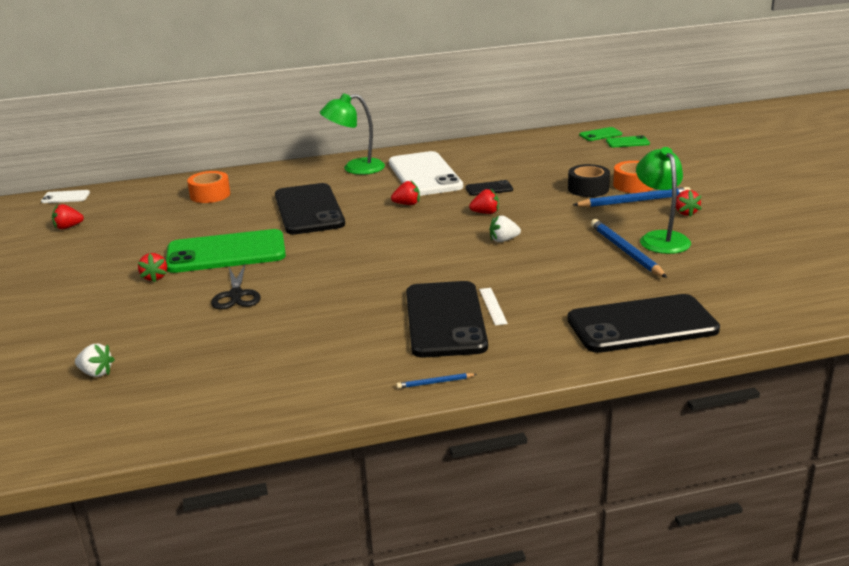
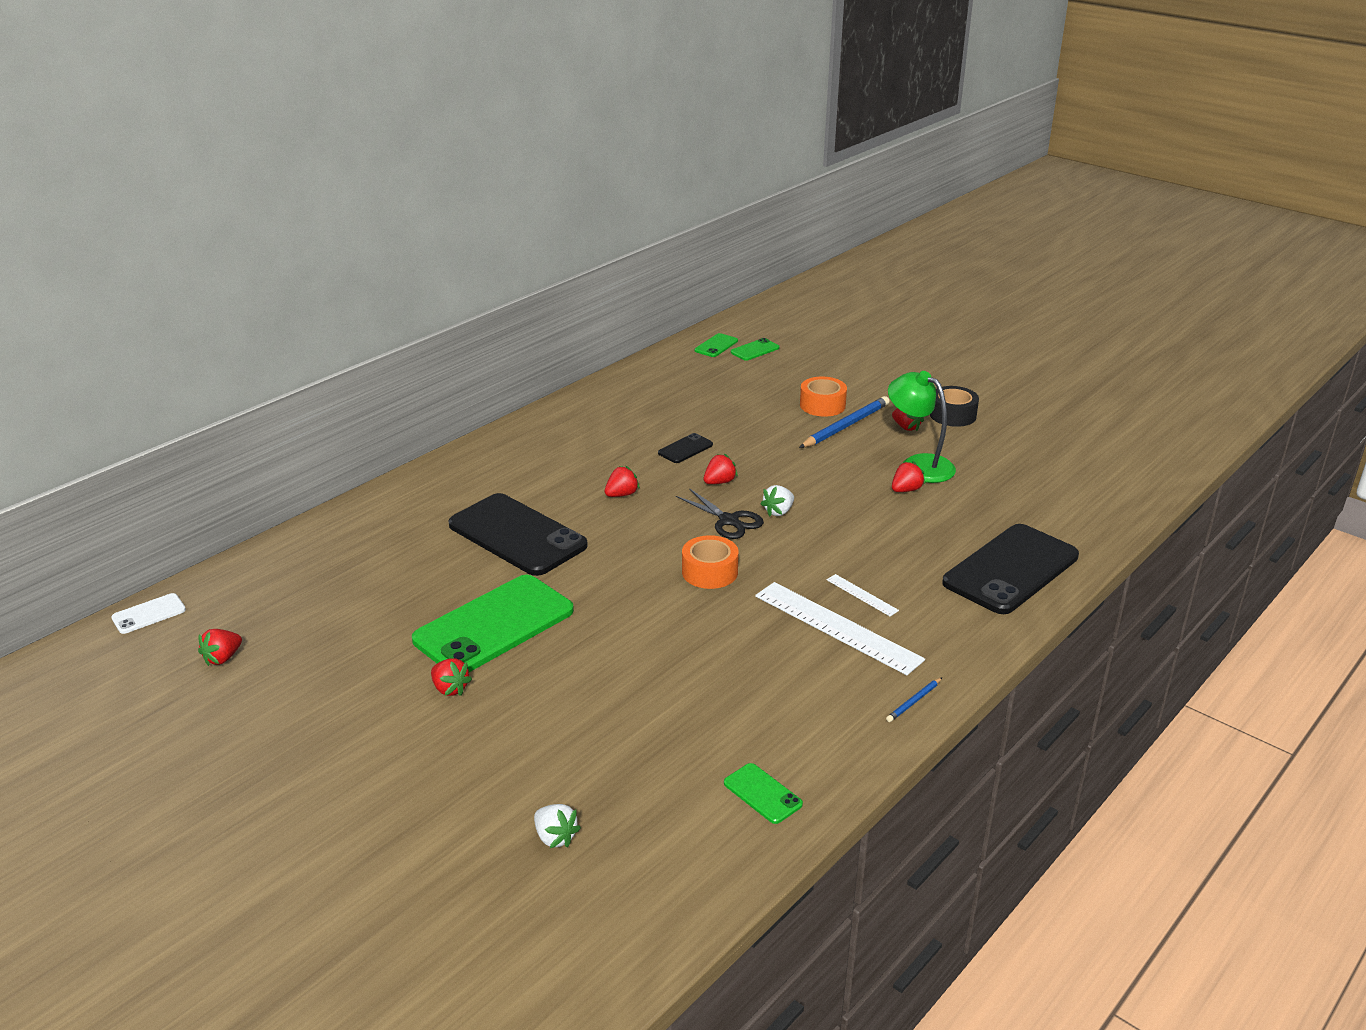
camera: 35 degrees left, 5 degrees up
white strawberry [75,343,115,377] -> white strawberry turned 60 degrees clockwise [534,804,581,848]
orange tape [187,171,230,203] -> orange tape moved to [682,535,739,589]
black scissors [211,265,261,310] -> black scissors moved to [676,488,764,539]
green lamp [320,93,385,175] -> none
white phone [389,151,463,196] -> none
black phone [406,281,488,358] -> white ruler [755,582,925,675]
black tape [568,164,610,197] -> black tape moved to [930,386,979,427]
blue pencil [591,219,667,278] -> red strawberry [892,461,926,492]
none -> green phone [724,763,803,824]

